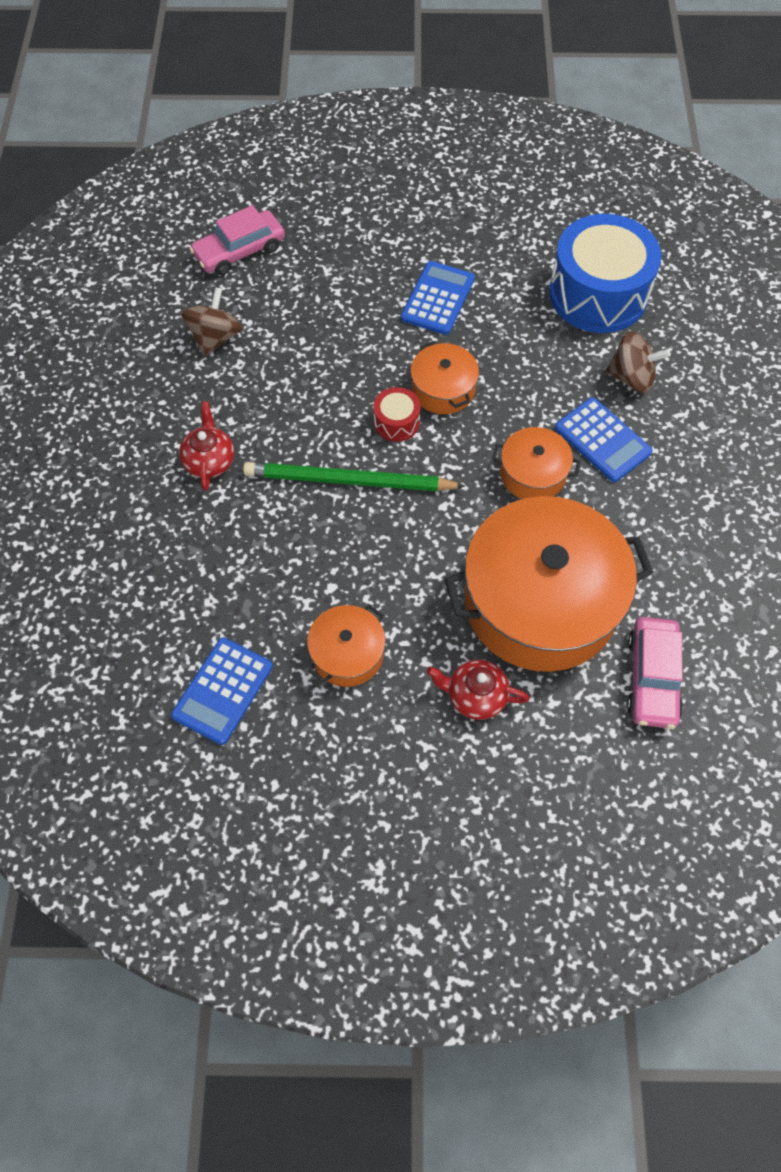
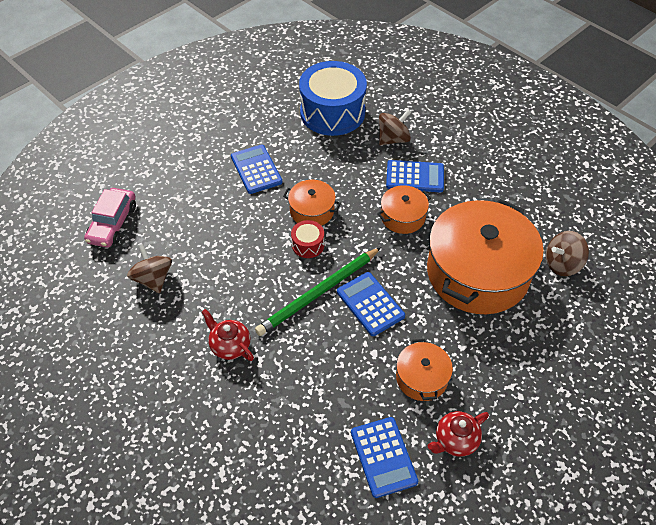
camera: 45 degrees left, 10 degrees down
red teapot [427,660,529,720] -> red teapot moved to [428,411,489,457]
pink car [627,617,683,729] -> brown spinning top [546,231,589,276]
none -> blue calculator [337,272,405,336]

